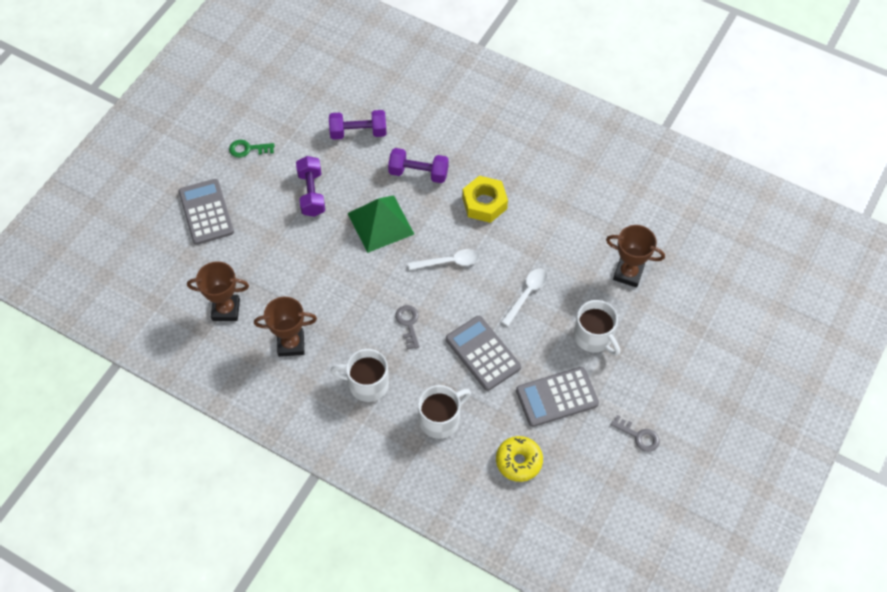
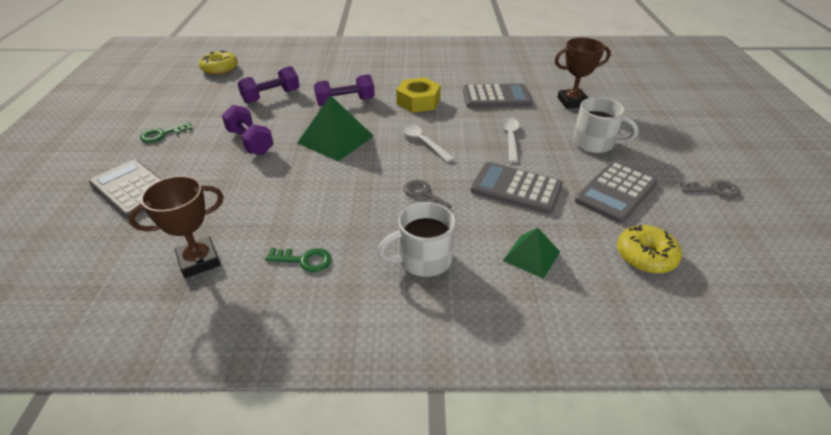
camera: 30 degrees left, 20 degrees down
brown trophy [254,297,317,357] -> green key [265,248,332,272]
white spoon [408,249,479,270] -> white spoon turned 90 degrees counterclockwise [400,123,454,162]
white mug [418,385,471,439] -> green pyramid [503,228,560,279]
none -> yellow donut [199,50,238,75]
none -> grey calculator [463,84,533,108]

